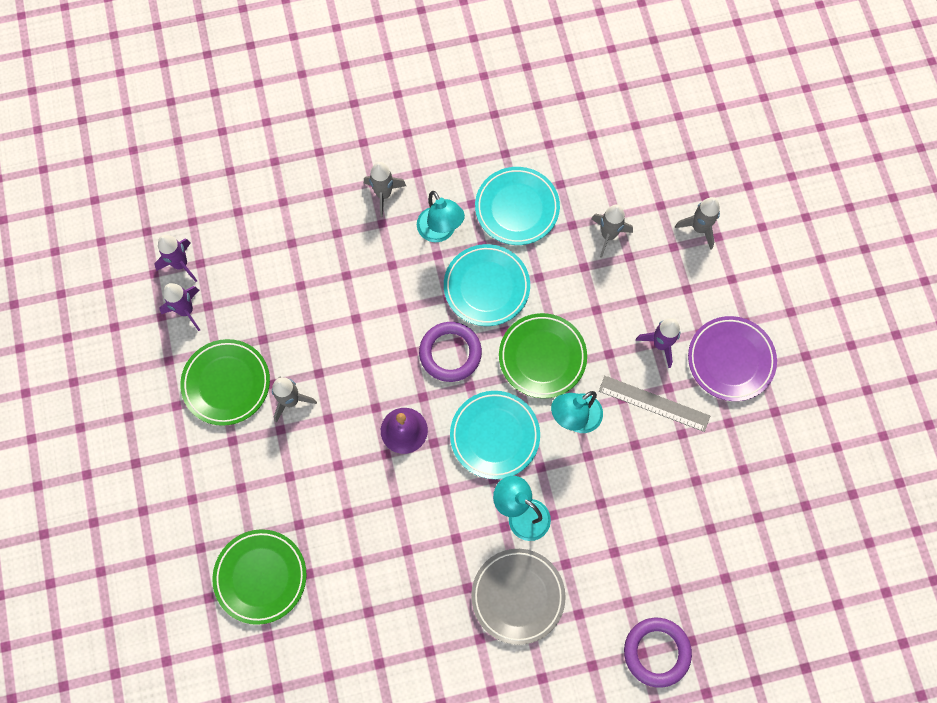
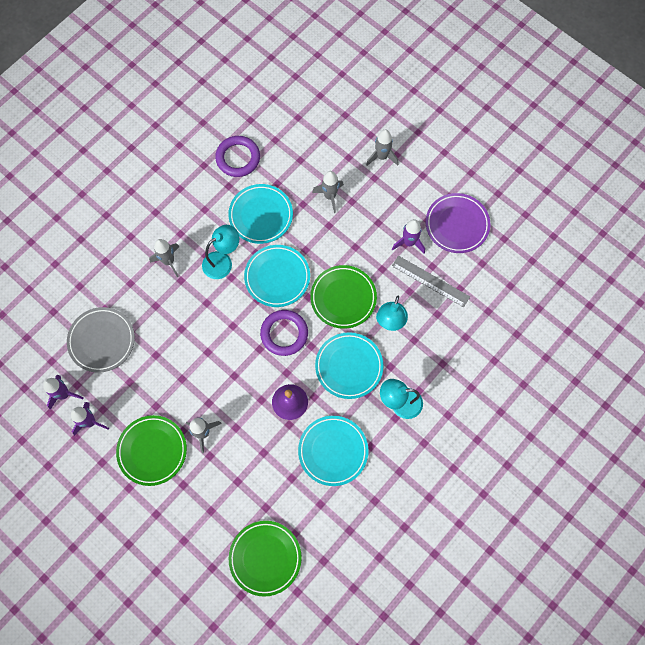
camera: 35 degrees left, 0 degrees up
turquoise lamp [417,191,465,242] -> turquoise lamp turned 60 degrees counterclockwise [202,225,239,279]
grey plate [471,549,566,645] -> grey plate moved to [67,307,135,373]
grey ruler [599,376,710,432] -> grey ruler turned 45 degrees clockwise [392,256,470,307]
purple ring [624,618,692,688] -> purple ring moved to [215,136,260,177]
none -> turquoise plate [298,416,368,486]

